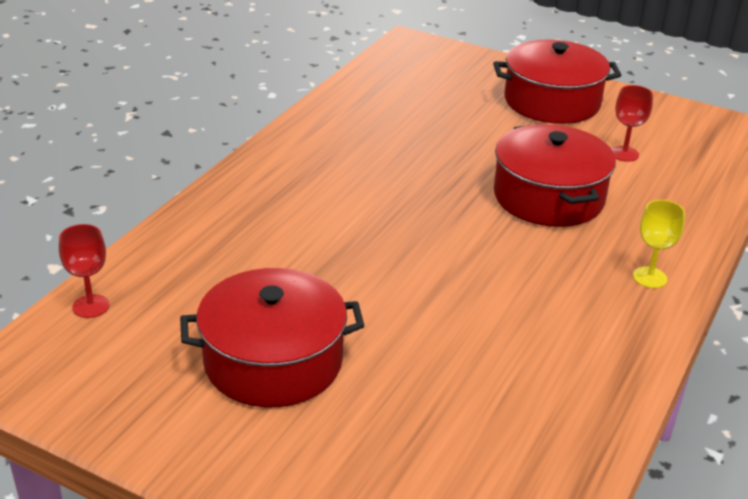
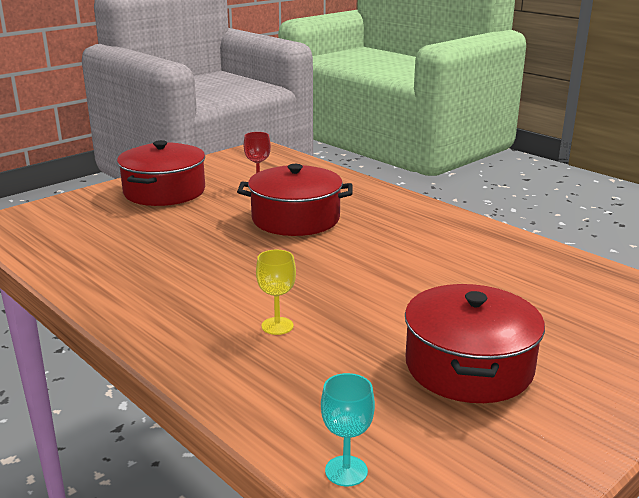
camera: 70 degrees left, 10 degrees down
red goblet [59,224,109,318] -> turquoise goblet [321,373,375,486]
yellow goblet [633,200,685,288] -> yellow goblet moved to [256,250,296,335]

